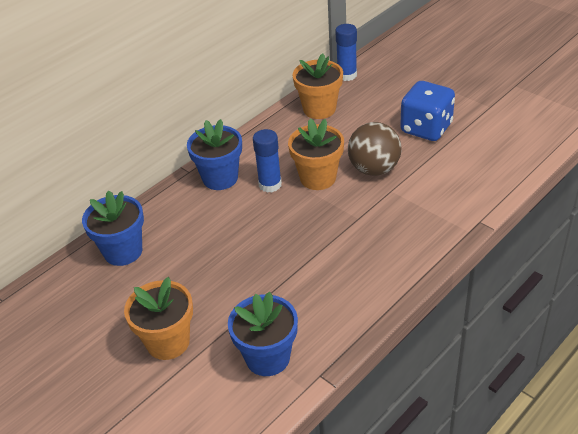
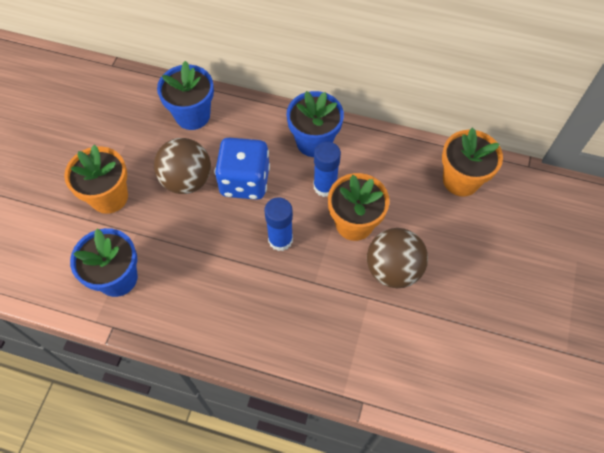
camera: 60 degrees right, 20 degrees up
blue glue stick [335,24,357,81] -> blue glue stick moved to [264,198,293,251]
blue dice [400,81,455,141] -> blue dice moved to [215,138,270,200]
none -> brown ball [154,138,211,194]

